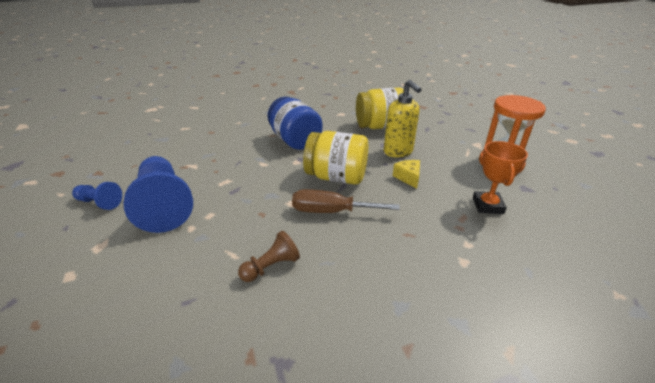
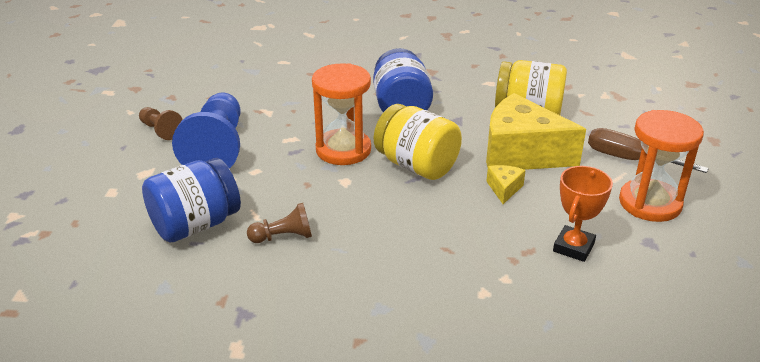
camera: 25 degrees right, 0 degrees up
blue pawn [72,182,122,210] -> brown pawn [139,107,182,140]
brown screwdriver [292,189,400,213] -> brown screwdriver moved to [588,128,709,173]
yellow soap dispenser [384,80,422,157] -> yellow cheese [486,93,586,170]
none -> blue jar [142,158,241,243]
none -> orange hourglass [312,63,371,165]

